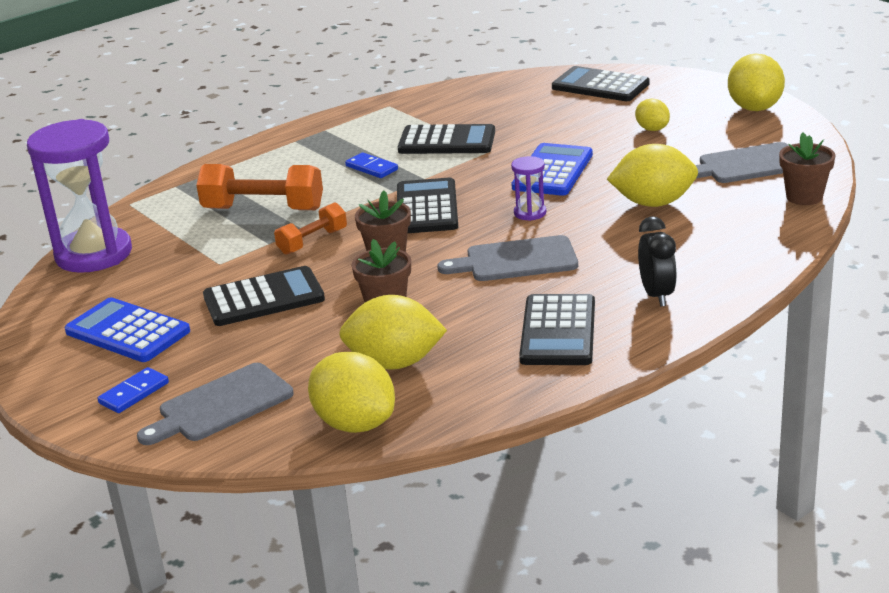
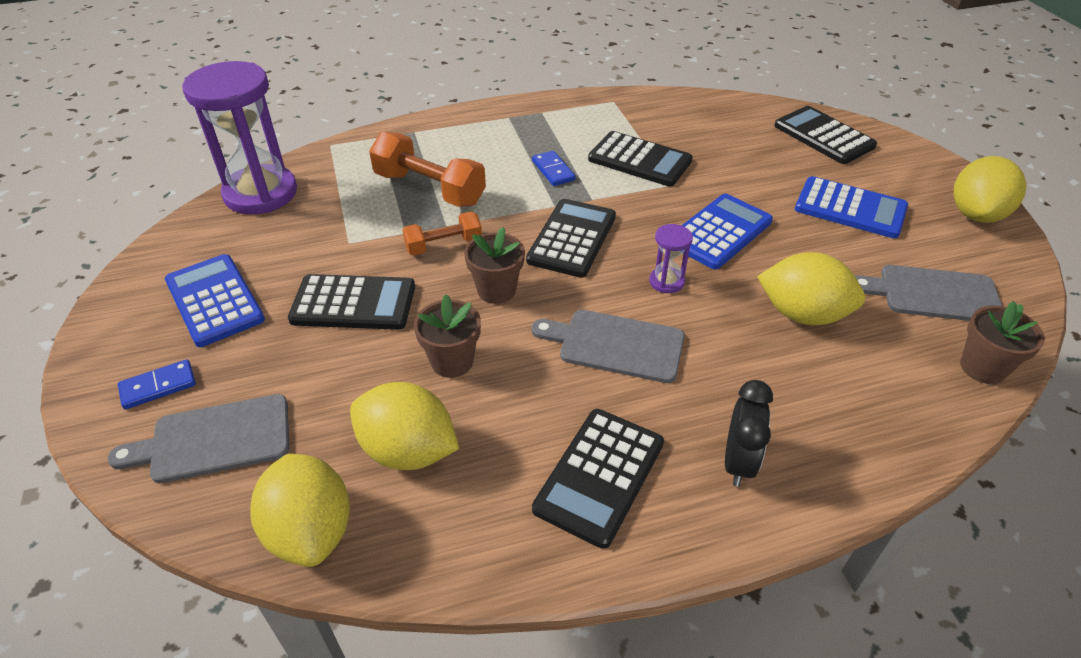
camera: 20 degrees right, 15 degrees up
yellow lemon [635,99,670,131] -> blue calculator [795,176,908,238]

